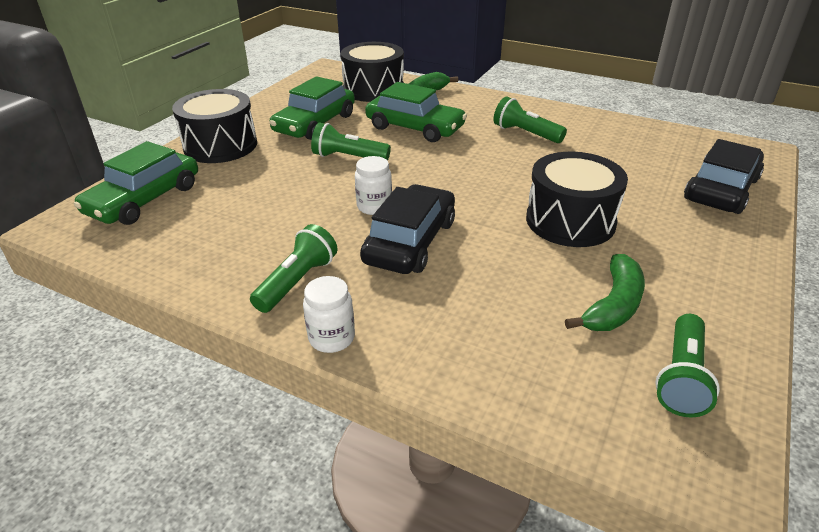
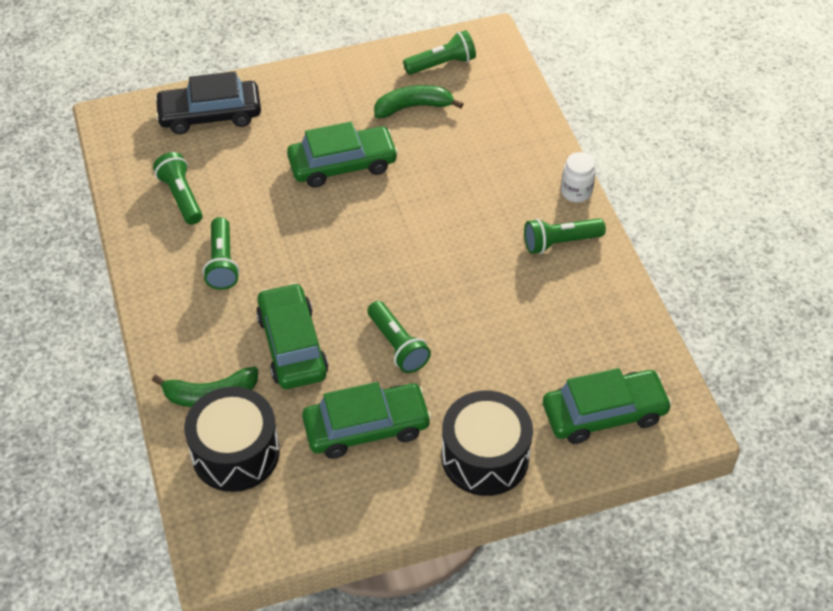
camera: 135 degrees left, 15 degrees up
white jar [355,156,392,215] -> none
black car [360,184,455,274] -> none
black drum [526,152,628,247] -> green car [287,122,398,188]
none -> green flashlight [153,152,202,225]

